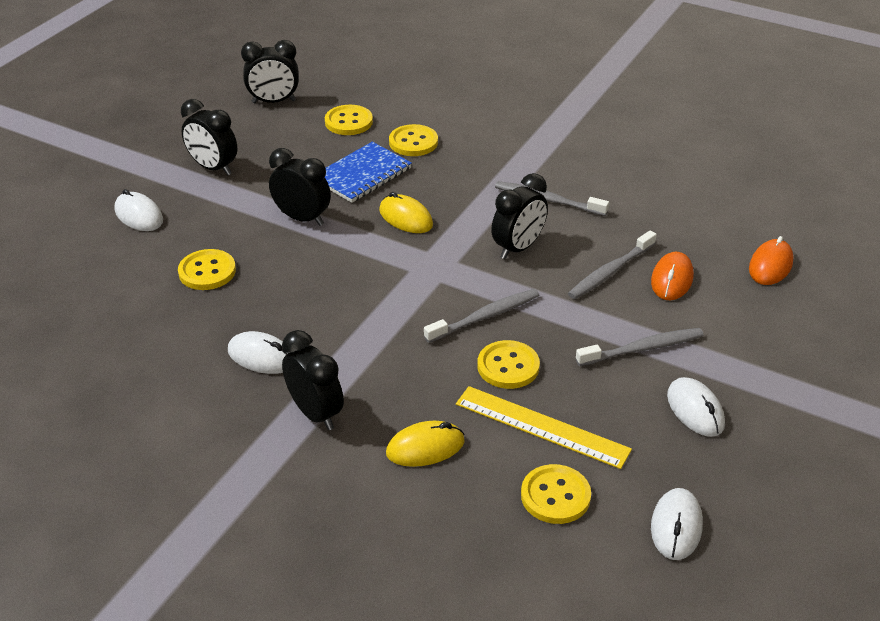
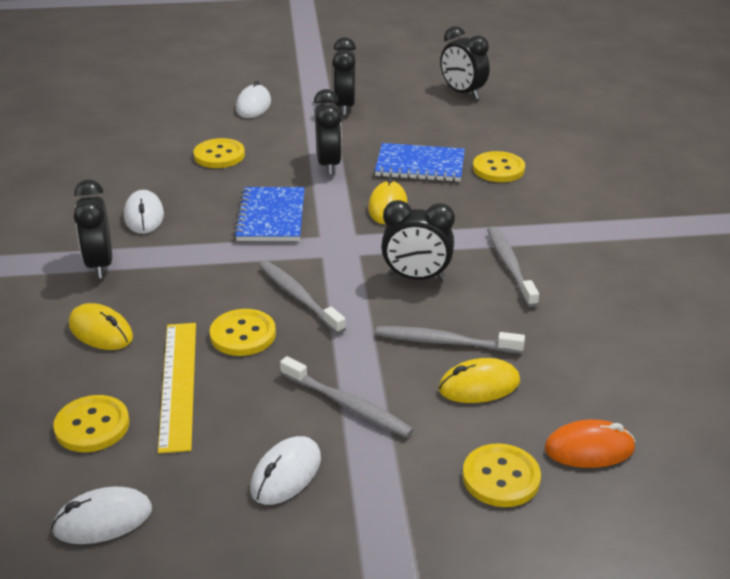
camera: 55 degrees right, 5 degrees down
black clock [282,330,344,430] -> black clock turned 150 degrees clockwise [74,180,112,279]
yellow button [325,105,373,135] -> yellow button moved to [463,443,541,507]
grey toothbrush [424,289,539,343] -> grey toothbrush turned 150 degrees counterclockwise [259,261,346,334]
orange mouse [651,252,694,300] -> yellow mouse [438,358,520,403]
none -> blue notebook [234,187,305,241]

